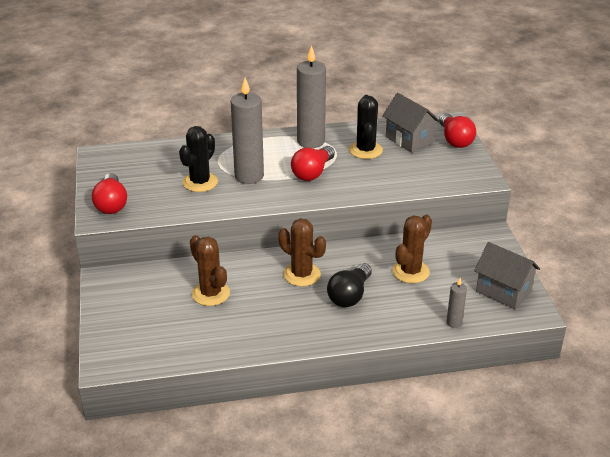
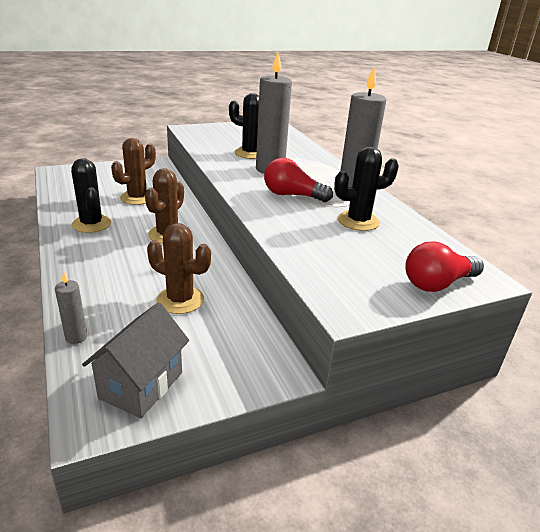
camera: 75 degrees right, 5 degrees down
red light bulb [92,173,127,214] -> none
black light bulb [327,263,372,307] -> none
grey house [382,93,440,153] -> none
none -> black cactus [71,158,111,233]

